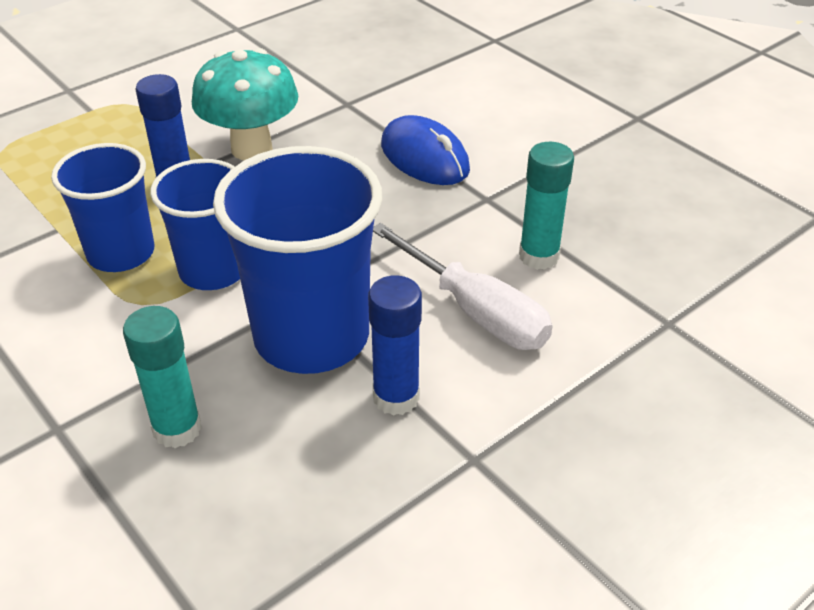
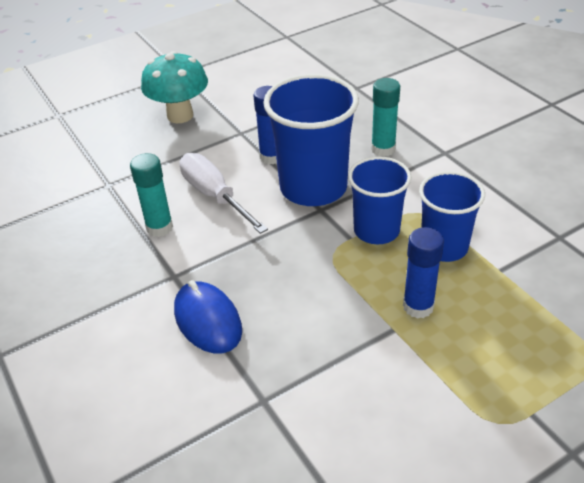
camera: 170 degrees left, 0 degrees up
turquoise mushroom [192,48,298,160] -> turquoise mushroom moved to [141,51,208,123]

